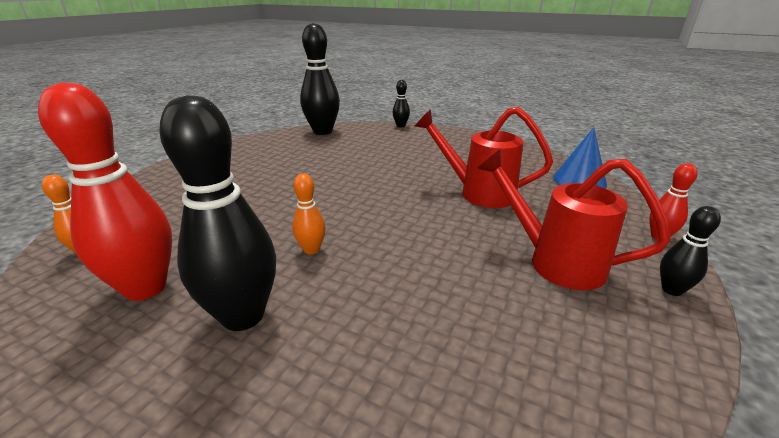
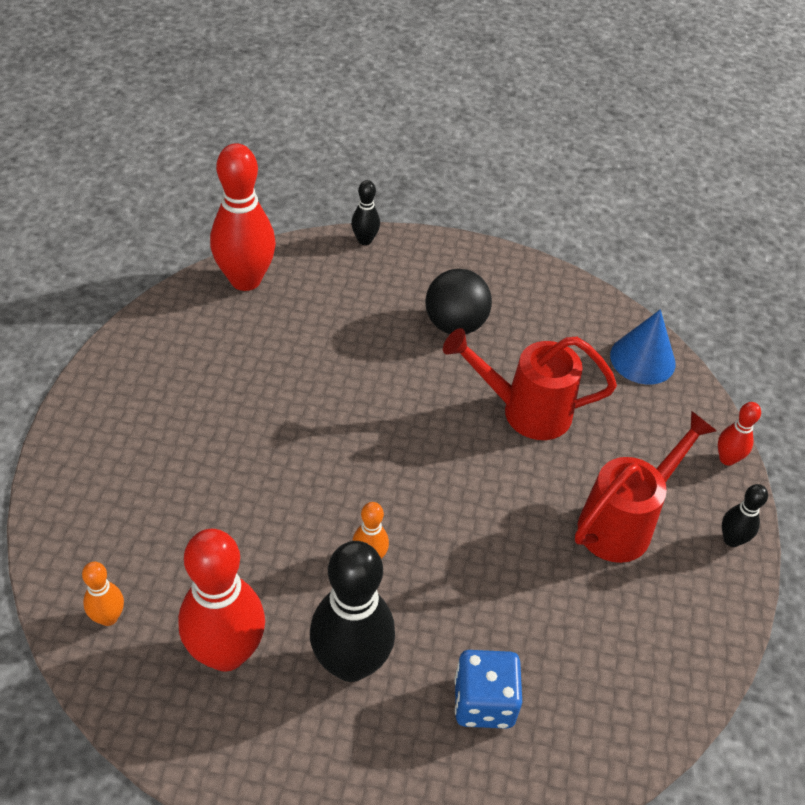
camera: 20 degrees left, 20 degrees up
black bowling pin [300,23,340,135] -> red bowling pin [210,143,276,291]
red watering can [476,149,671,290] -> red watering can turned 120 degrees clockwise [575,411,717,563]
none -> black ball [425,269,492,335]
none -> blue dice [454,650,522,729]

